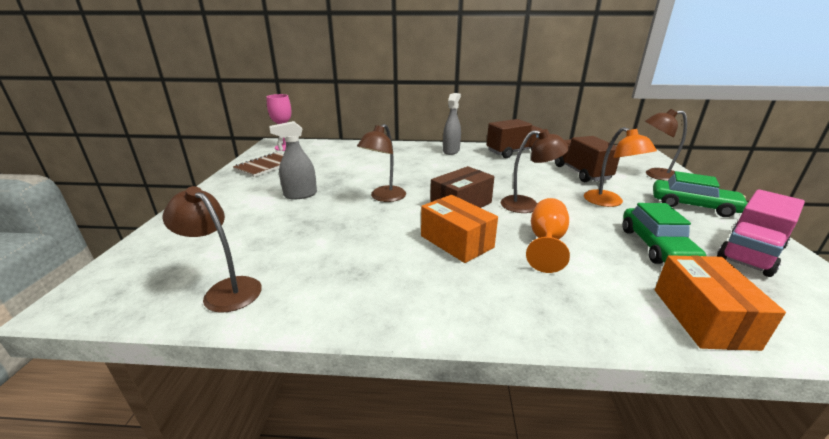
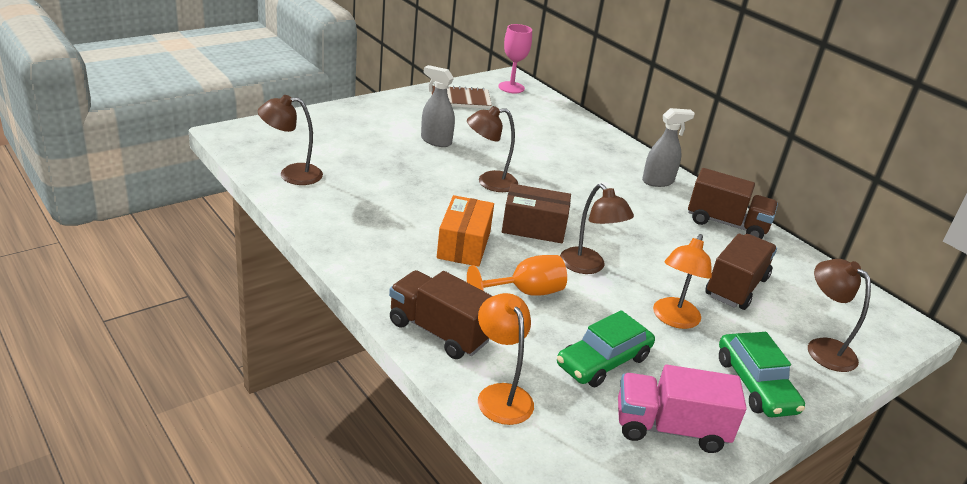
camera: 45 degrees right, 5 degrees up
brown lamp [162,186,262,313] -> brown lamp turned 90 degrees counterclockwise [258,95,323,185]
orange box [655,255,786,351] -> orange lamp [478,293,534,425]
none -> brown truck [389,270,492,359]

